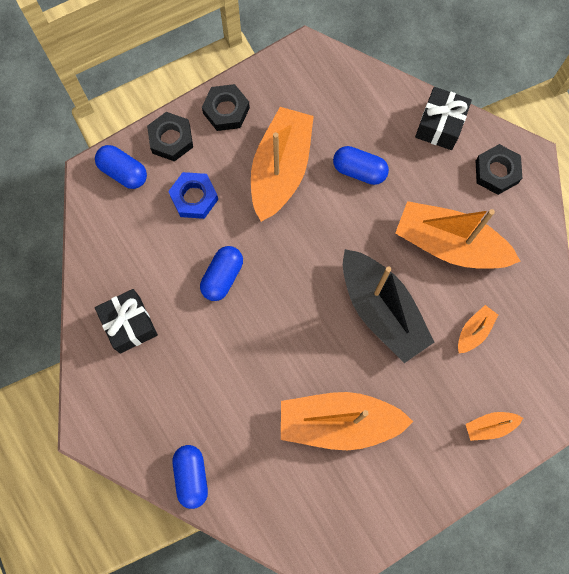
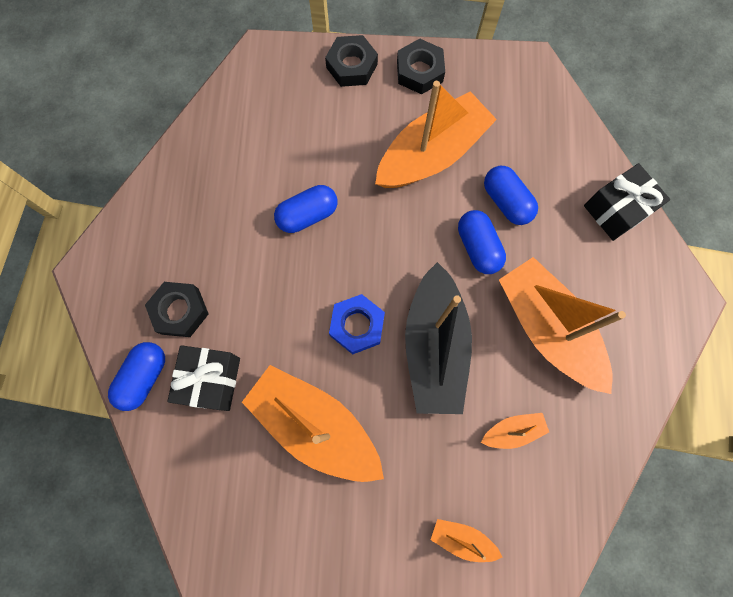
camera: 35 degrees right, 0 degrees up
blue capsule [95,145,147,189] -> blue capsule moved to [458,210,506,274]
black gift [95,289,158,354] -> black gift moved to [167,345,240,411]
blue nut [168,172,218,219] -> blue nut moved to [329,294,385,354]
black nut [476,144,522,195] -> black nut moved to [145,282,209,337]

